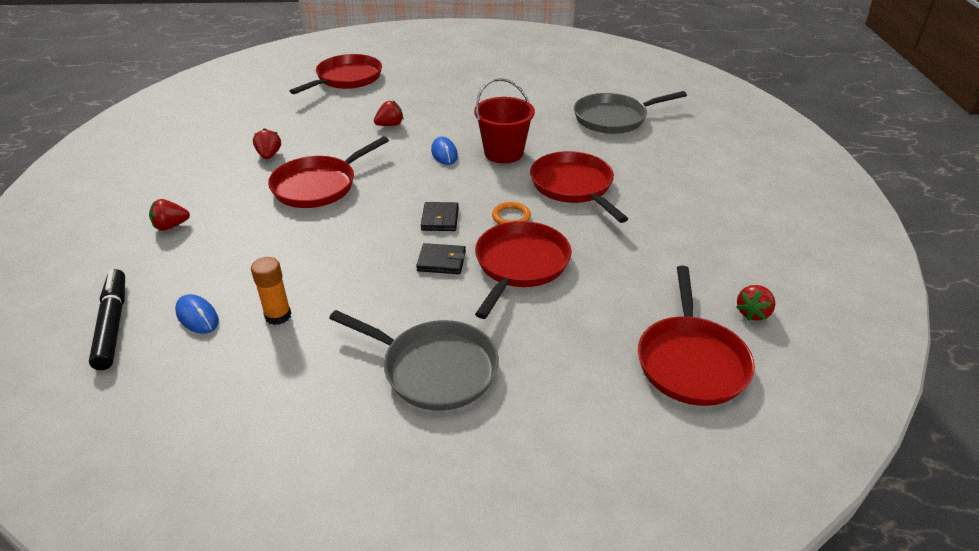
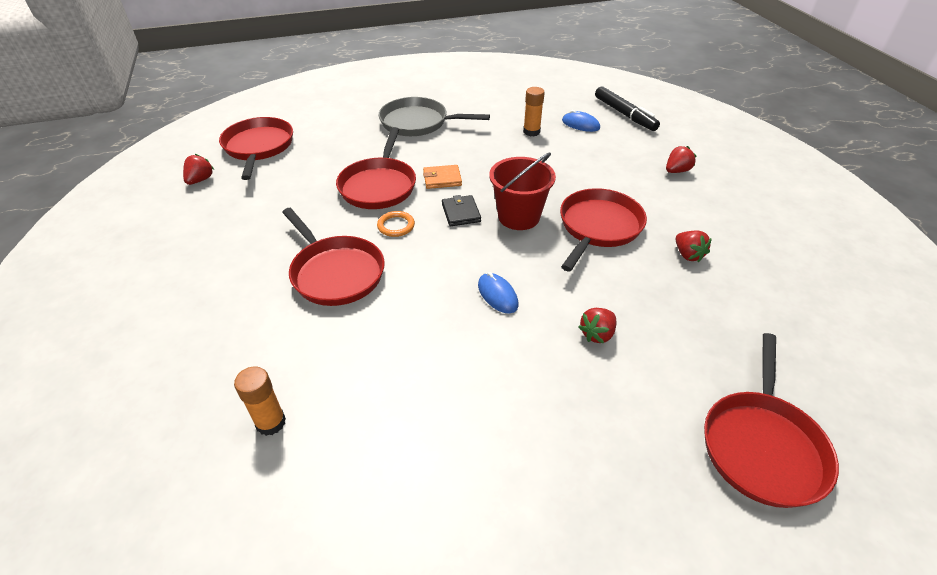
camera: 165 degrees right, 5 degrees up
black wallet [416,243,466,274] -> orange wallet [423,165,462,189]
red bucket [474,78,535,163] -> red bucket moved to [489,153,556,230]
grey pan [574,91,687,134] -> orange glue stick [234,366,286,436]

